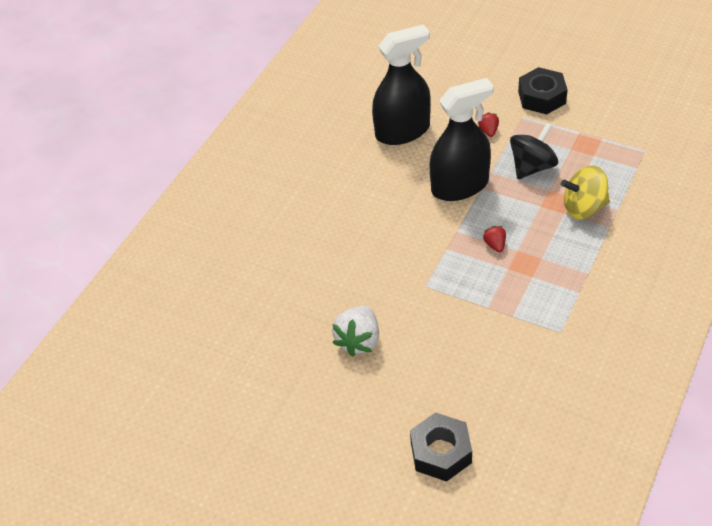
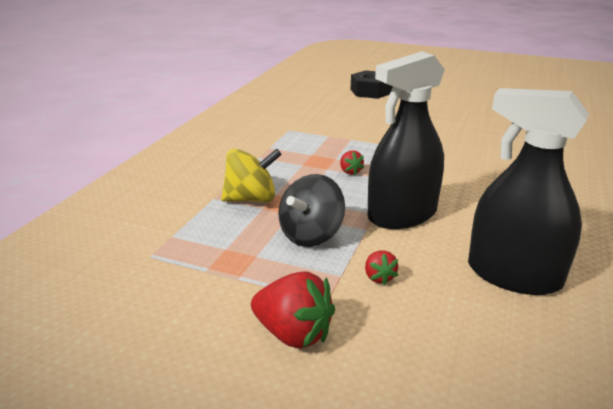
camera: 170 degrees right, 20 degrees down
white strawberry [332,306,379,357] -> none
black spray bottle [372,24,431,145] -> black spray bottle turned 60 degrees clockwise [468,88,589,295]
black nut [518,67,568,114] -> red strawberry [251,271,335,349]

